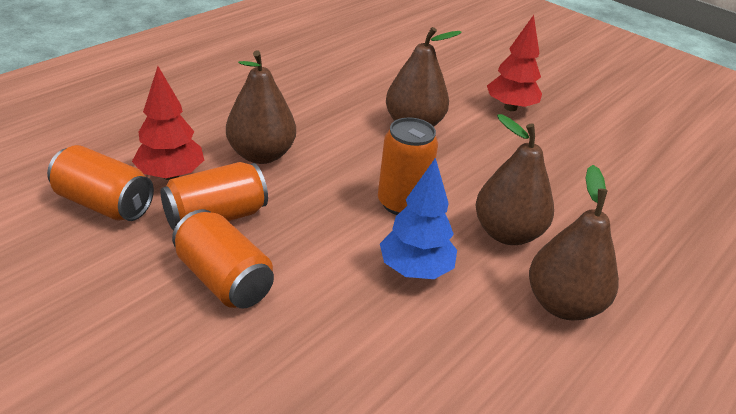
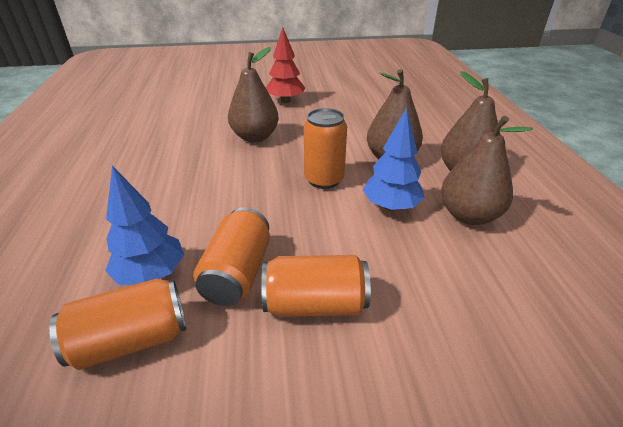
camera: 45 degrees left, 0 degrees up
red tree [132,66,204,180] -> blue tree [105,166,184,285]
brown pear [226,51,296,164] -> brown pear moved to [441,116,533,225]

